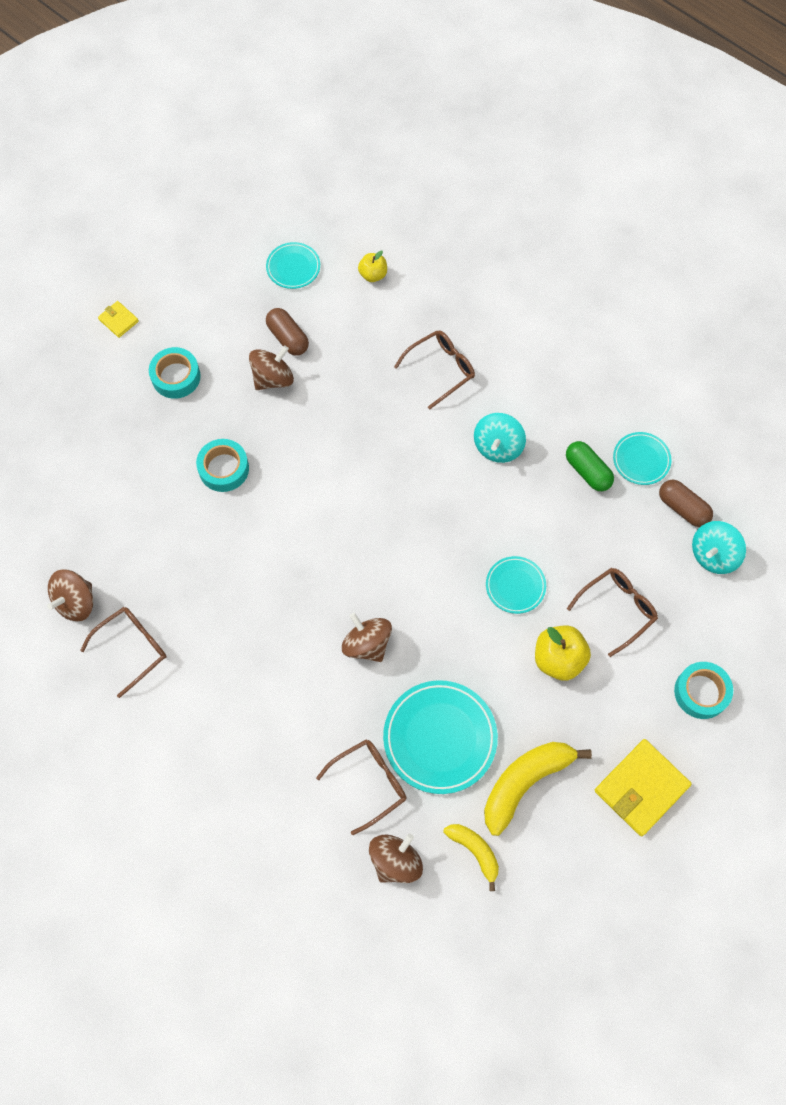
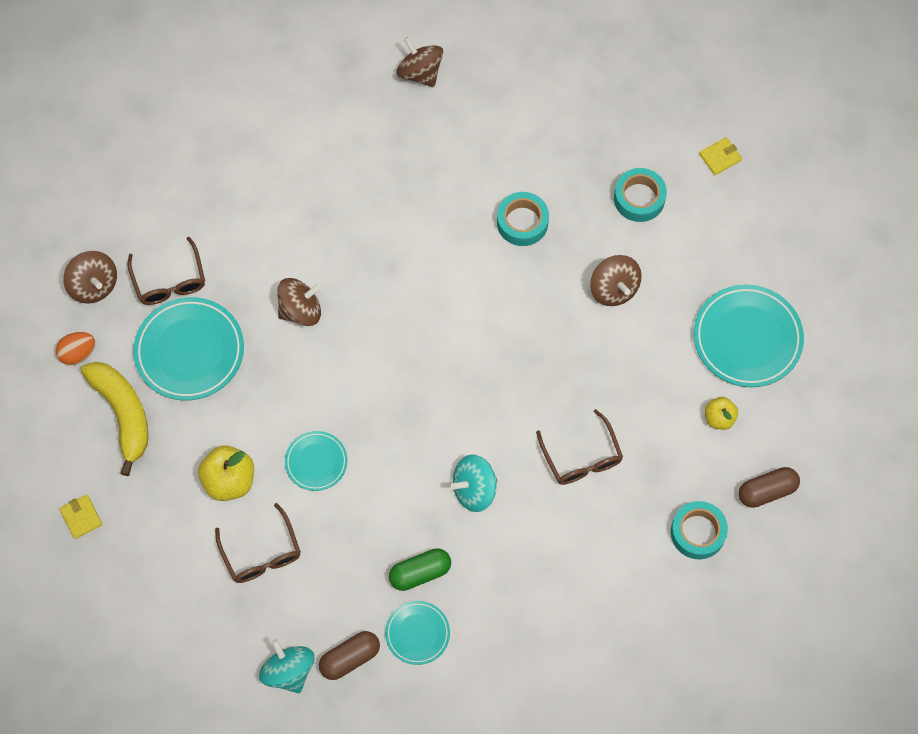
camera: 105 degrees right, 0 degrees up
brown glasses [80,607,167,698] -> none
turquoise plate [266,242,320,289] -> turquoise plate [694,284,804,387], size x1.80
brown capsule [266,308,309,355] -> brown capsule moved to [739,467,800,508]
yellow banana [444,824,499,891] -> orange egg [56,332,95,365]
turquoise spinning top [474,413,526,463] -> turquoise spinning top turned 60 degrees counterclockwise [451,455,497,512]
yellow wallet [595,739,692,836] -> yellow wallet [59,494,102,539], size x0.49
turquoise tape [674,662,733,719] -> turquoise tape moved to [671,501,728,559]

